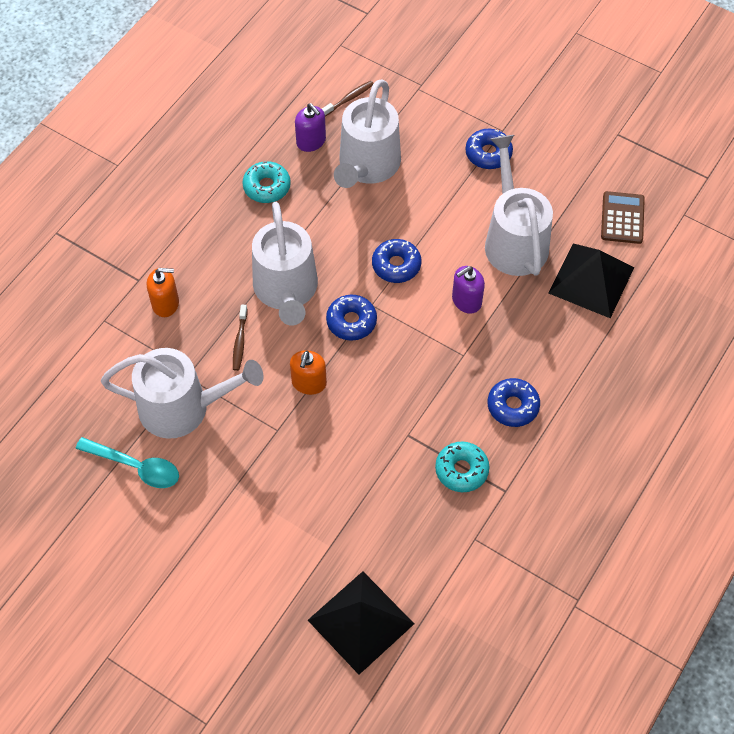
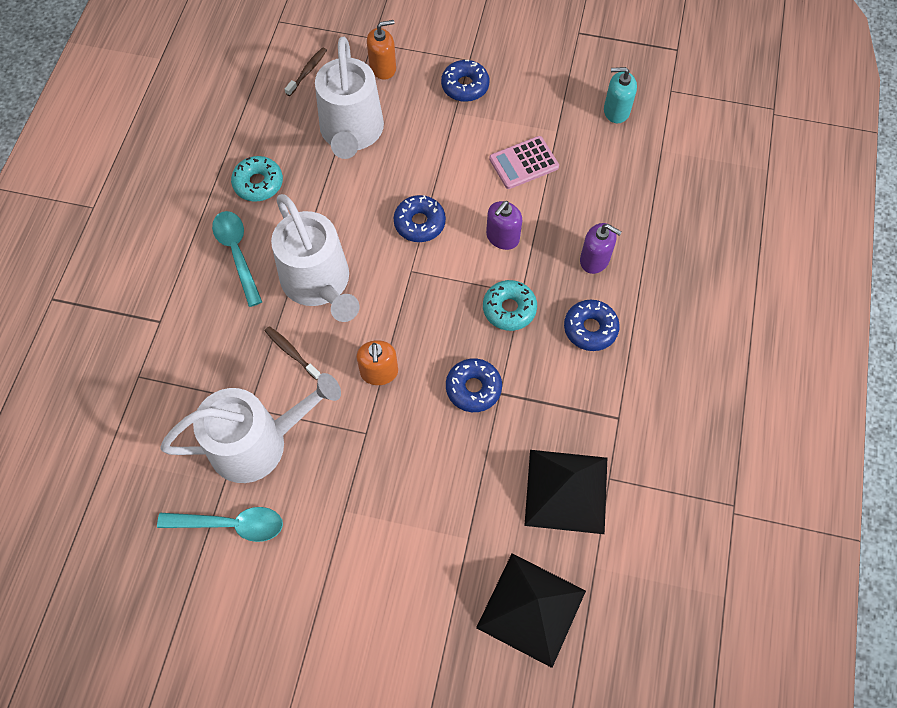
camera: 20 degrees left, 5 degrees up
orange soap dispenser [147,268,179,317] -> orange soap dispenser moved to [367,20,396,80]
brown toothbrush [233,305,248,371] -> brown toothbrush turned 150 degrees clockwise [265,326,320,380]
purple soap dispenser [295,103,326,152] -> purple soap dispenser moved to [580,223,622,274]
blue donut [326,295,377,341] -> blue donut moved to [446,358,502,412]
turquoise donut [435,441,489,492] -> turquoise donut moved to [483,280,537,331]
white watering can [485,135,553,276] -> pink calculator [489,136,559,189]
black pyramid [548,243,634,318] -> black pyramid moved to [524,450,607,534]
brown calculator [601,191,645,244] -> turquoise soap dispenser [604,67,637,123]
none -> turquoise spoon [212,211,262,307]

